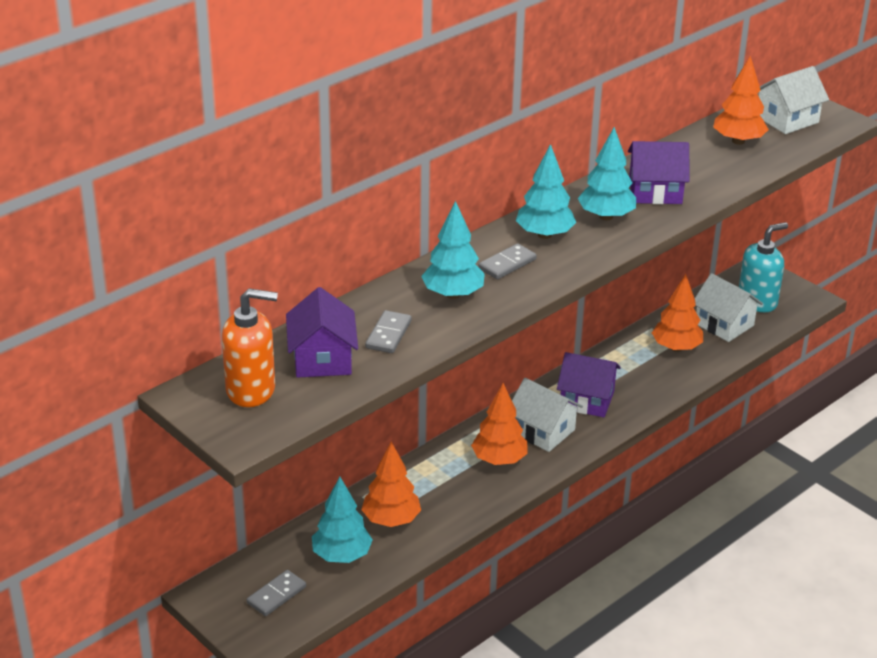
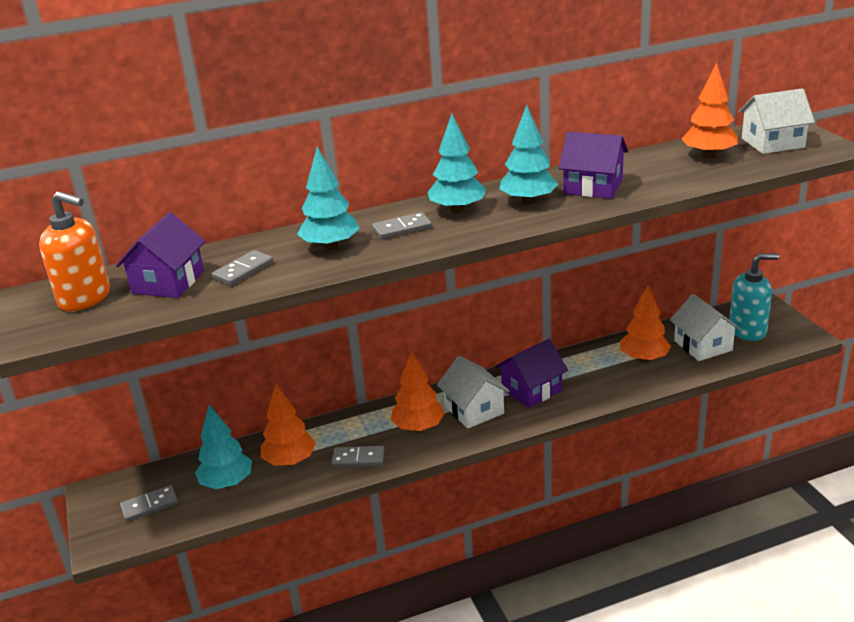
camera: 25 degrees right, 5 degrees down
purple house [557,352,621,417] -> purple house turned 75 degrees counterclockwise [495,339,568,408]
none -> grey domino [332,446,384,467]

